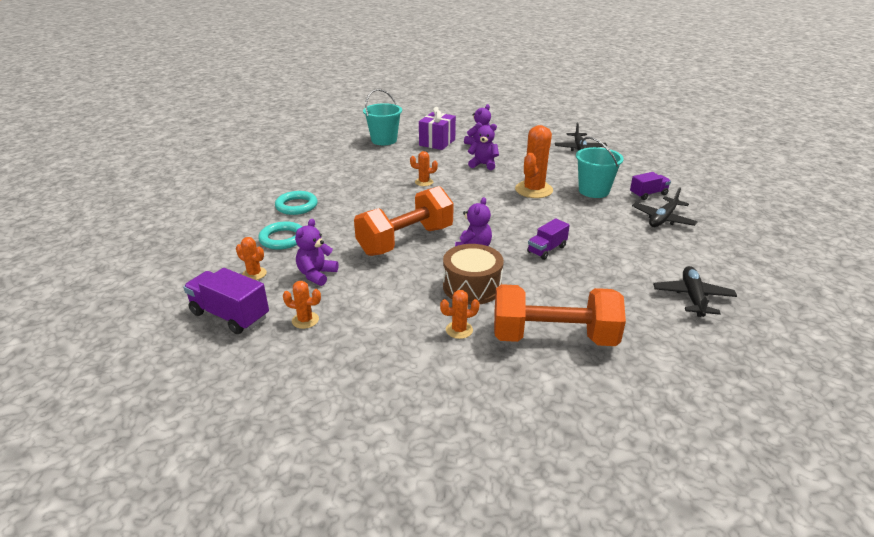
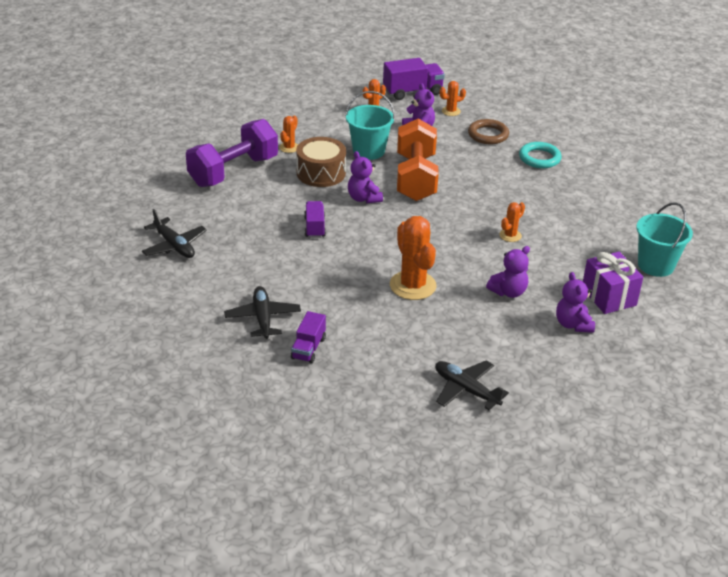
camera: 130 degrees right, 5 degrees up
turquoise ring [258,221,302,250] -> brown ring [468,119,509,144]
orange dumbbell [494,284,626,346] -> purple dumbbell [186,119,278,187]
turquoise bucket [576,137,624,198] -> turquoise bucket moved to [345,91,395,160]

